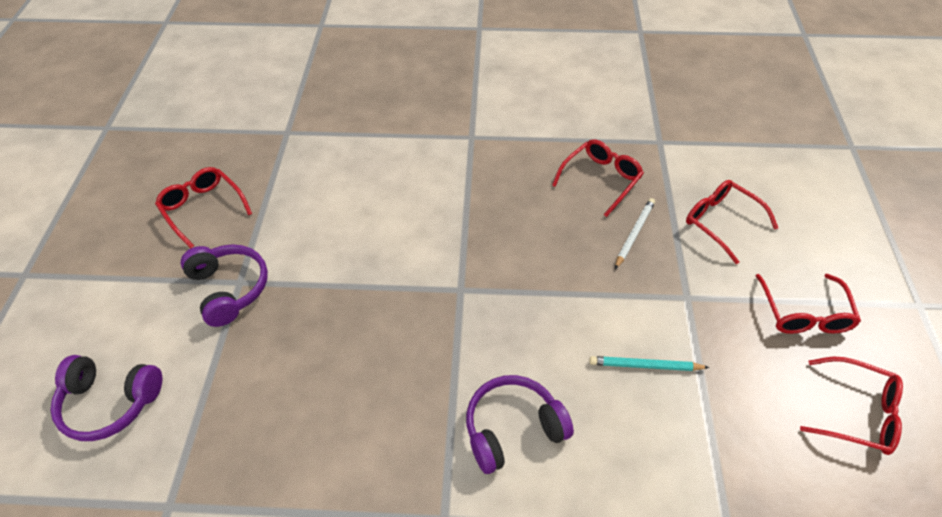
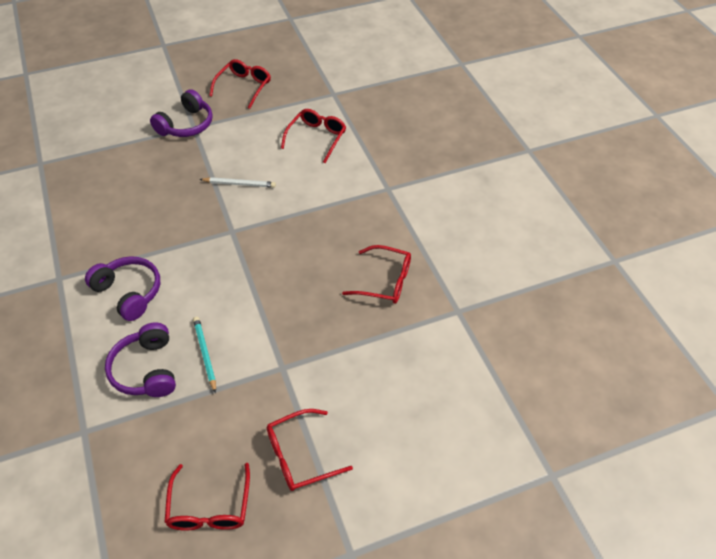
camera: 65 degrees right, 0 degrees up
purple headphones [50,355,162,441] -> purple headphones moved to [105,323,176,397]
white pencil [615,198,655,269] -> white pencil moved to [200,177,276,188]
red glasses [686,180,778,264] -> red glasses moved to [281,109,346,163]

